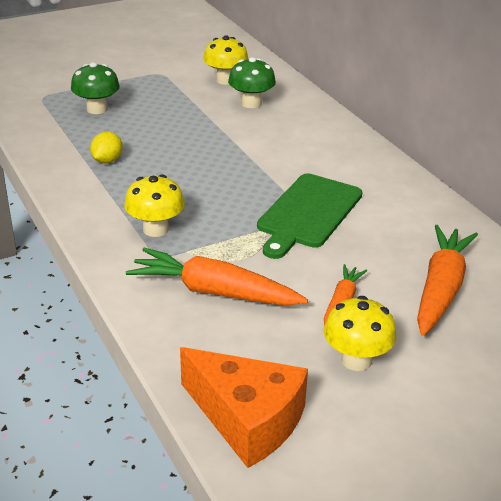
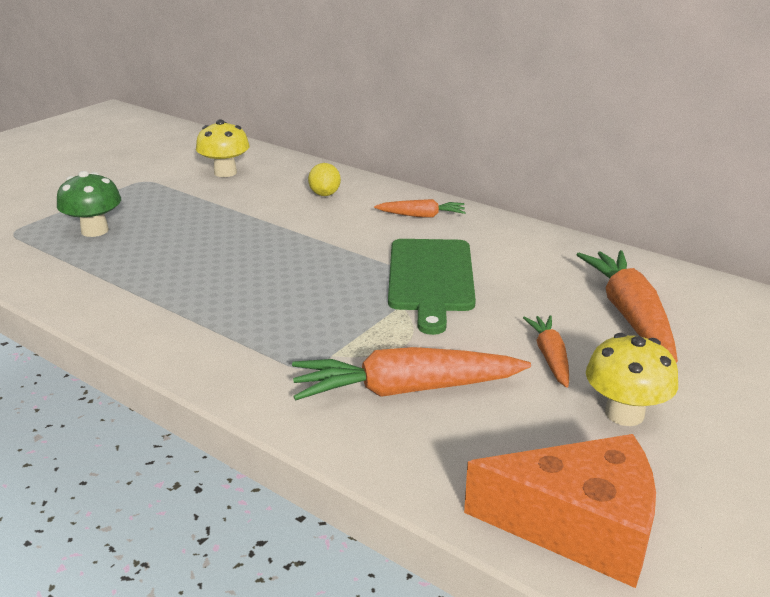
camera: 25 degrees left, 5 degrees down
yellow lemon [90,132,123,164] -> yellow lemon moved to [308,163,341,196]
yellow mushroom [124,175,185,237] -> none
green mushroom [228,57,276,108] -> none
none -> orange carrot [374,199,466,218]

